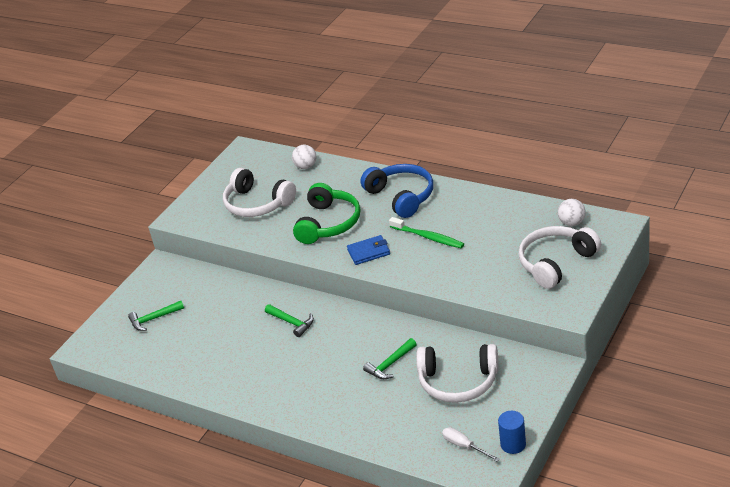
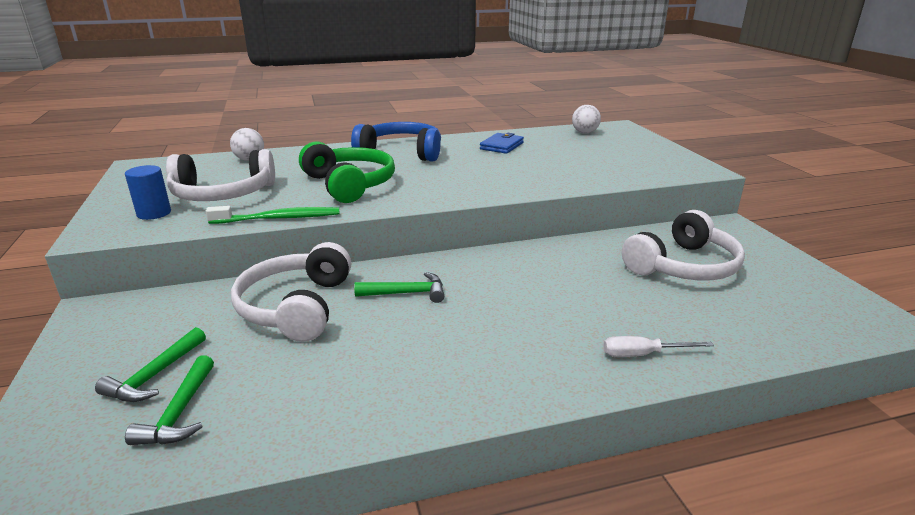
camera: 50 degrees left, 10 degrees down
blue wallet [347,235,390,265] -> blue wallet moved to [480,133,524,154]
green hammer [363,338,417,379] -> green hammer moved to [125,355,214,445]
green toothbrush [389,217,464,248] -> green toothbrush moved to [206,206,339,224]
white screwdriver [442,427,500,462] -> white screwdriver moved to [603,336,714,357]
blue cylinder [498,411,526,454] -> blue cylinder moved to [125,165,171,220]
white headphones [519,226,601,289] -> white headphones moved to [231,242,351,342]

